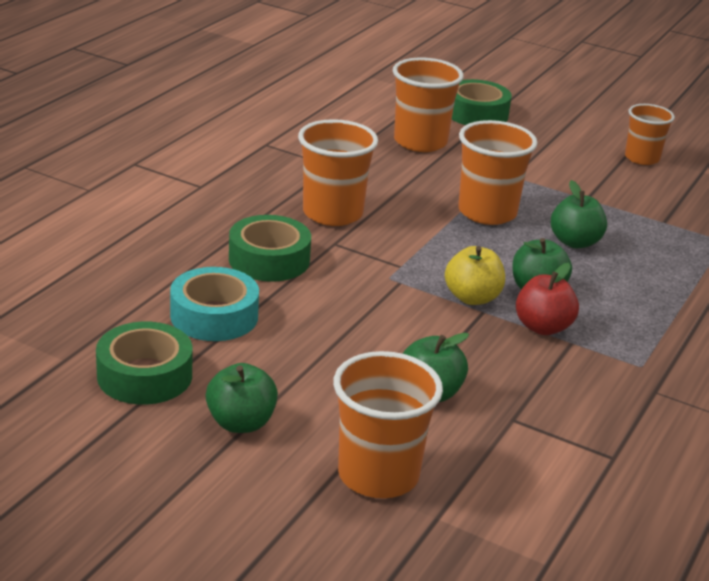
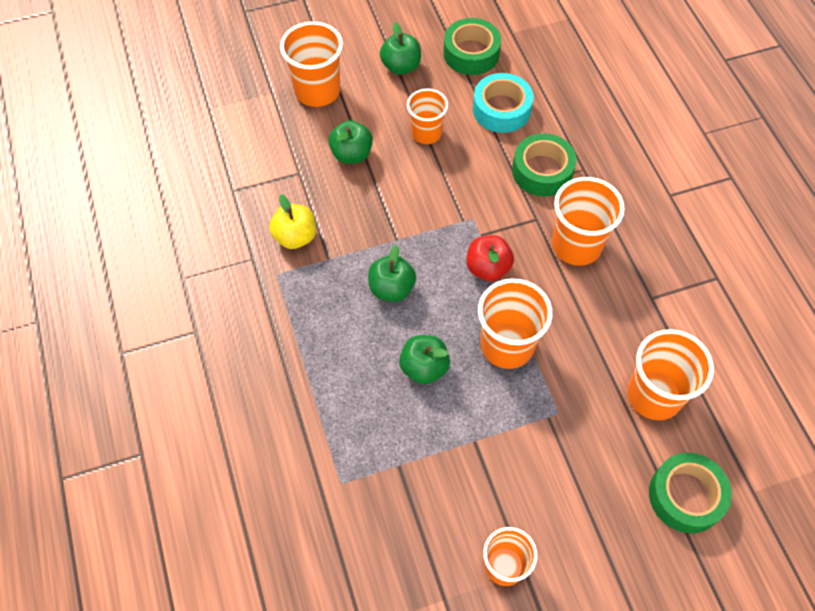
camera: 135 degrees right, 30 degrees up
yellow apple [445,246,505,305] -> yellow apple moved to [269,194,316,249]
red apple [516,263,579,335] -> red apple moved to [466,235,514,281]
none -> orange cup [407,89,448,144]

